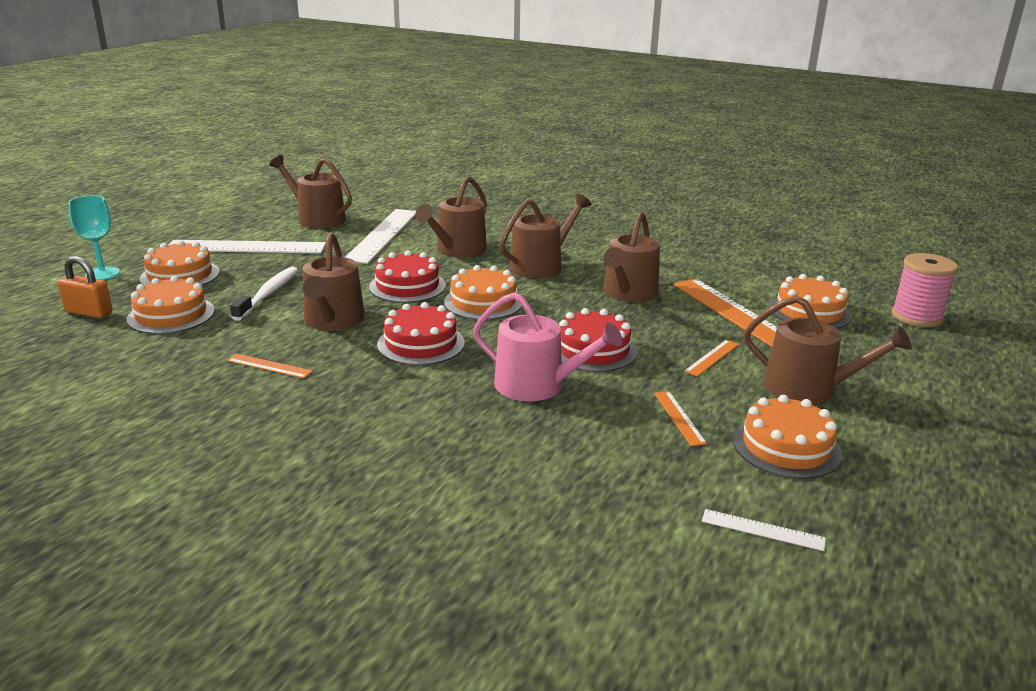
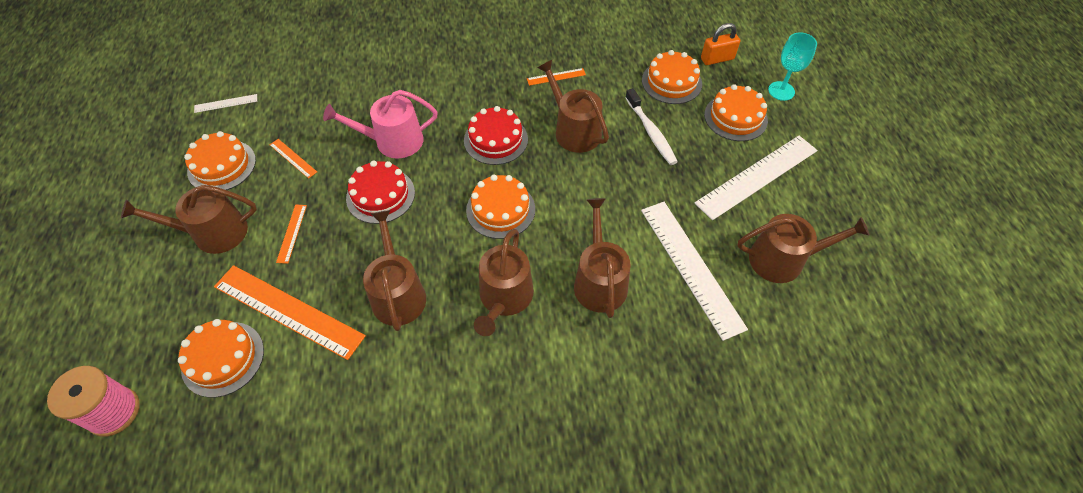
camera: 145 degrees right, 30 degrees up
red cake [369,250,446,303] -> none

